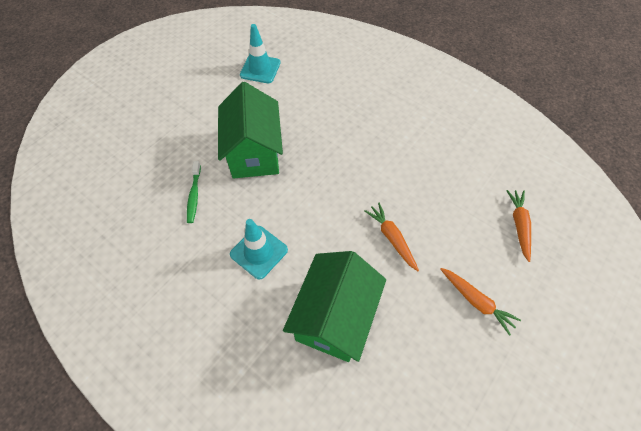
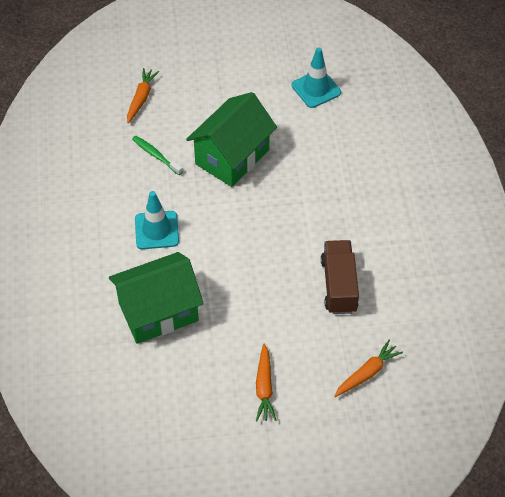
camera: 45 degrees right, 5 degrees down
green toothbrush [187,161,201,223] -> green toothbrush turned 90 degrees clockwise [132,136,183,175]
orange carrot [364,203,419,271] -> orange carrot moved to [127,68,159,123]
none -> brown truck [321,240,359,314]

